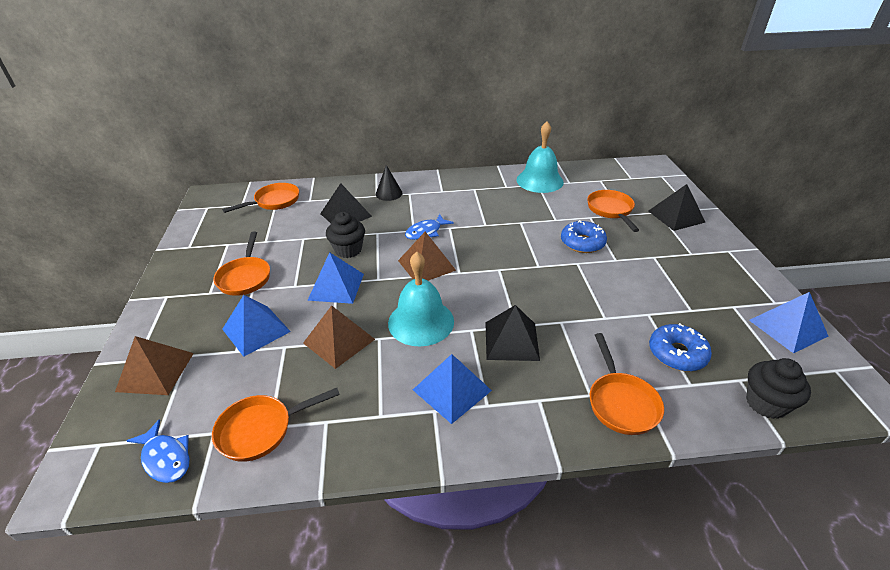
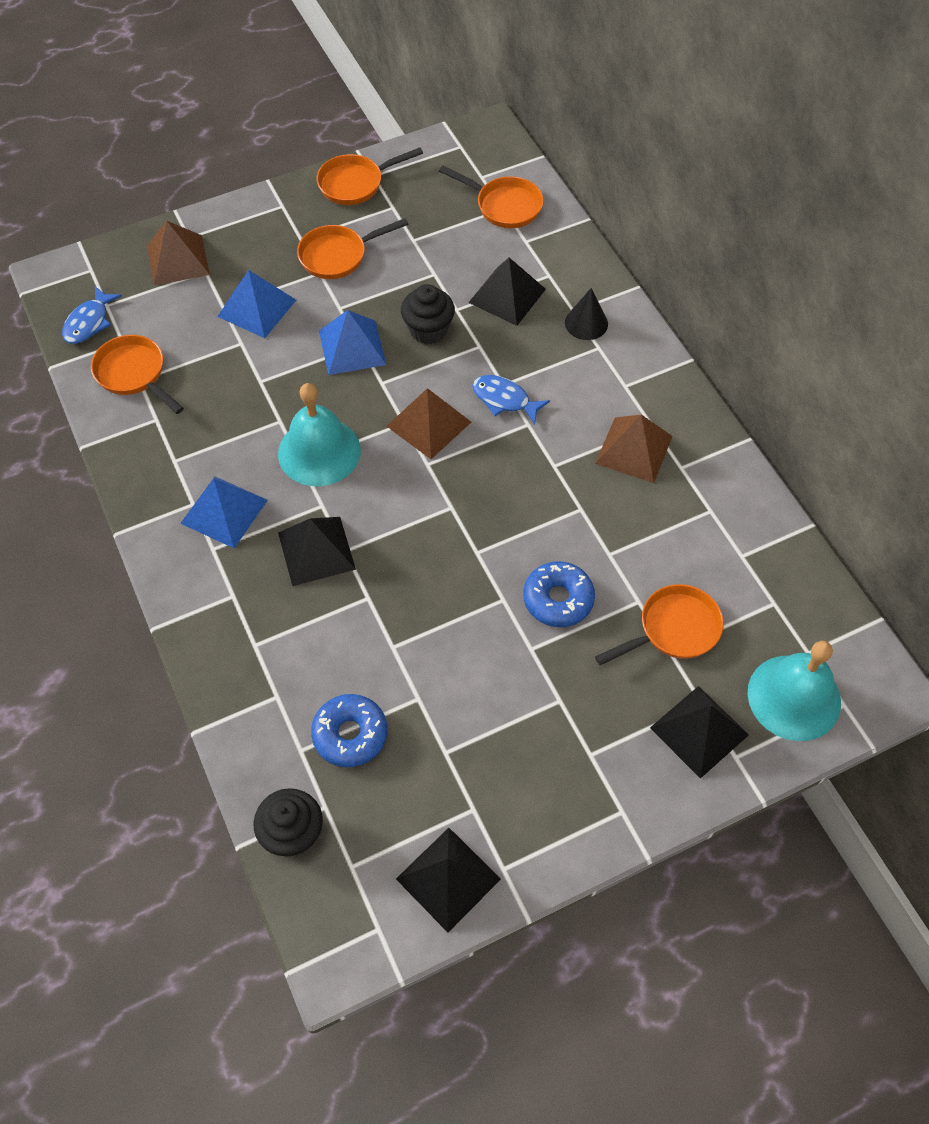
camera: 70 degrees right, 20 degrees up
brown pyramid [303,305,375,369] -> brown pyramid moved to [595,415,673,483]
turquoise bell [516,121,564,193] -> turquoise bell moved to [748,641,841,741]
orange pan [590,333,664,435] -> orange pan moved to [316,147,423,205]
blue pyramid [749,292,829,353] -> black pyramid [396,828,501,933]

